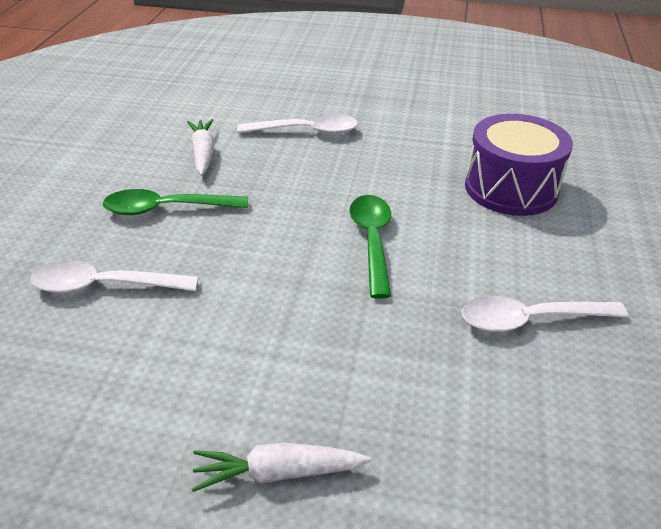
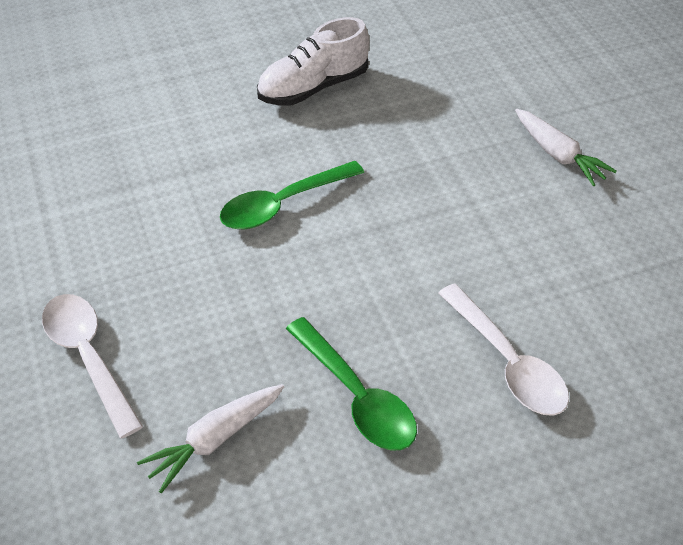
camera: 120 degrees left, 10 degrees up
white spoon [462,296,628,332] -> white shoe [257,17,369,105]
purple drum [465,114,573,216] -> none

